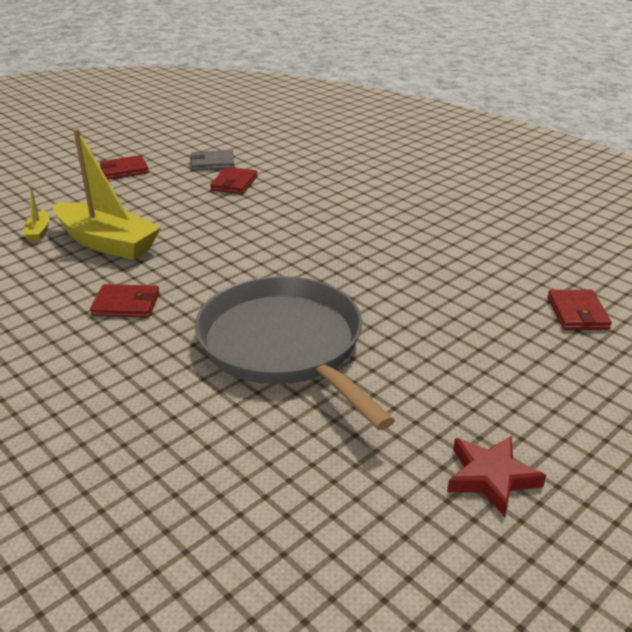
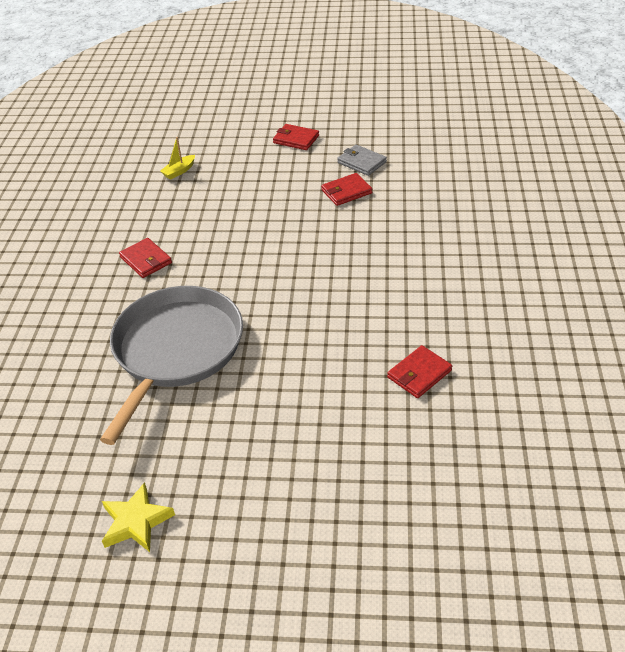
camera: 50 degrees right, 10 degrees up
yellow boat [53,129,161,260] -> none
red star [447,436,546,517] -> yellow star [102,482,175,552]
red wallet [547,290,612,330] -> red wallet moved to [387,345,452,398]

